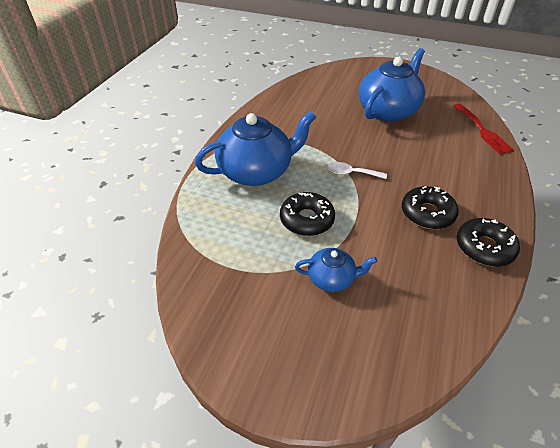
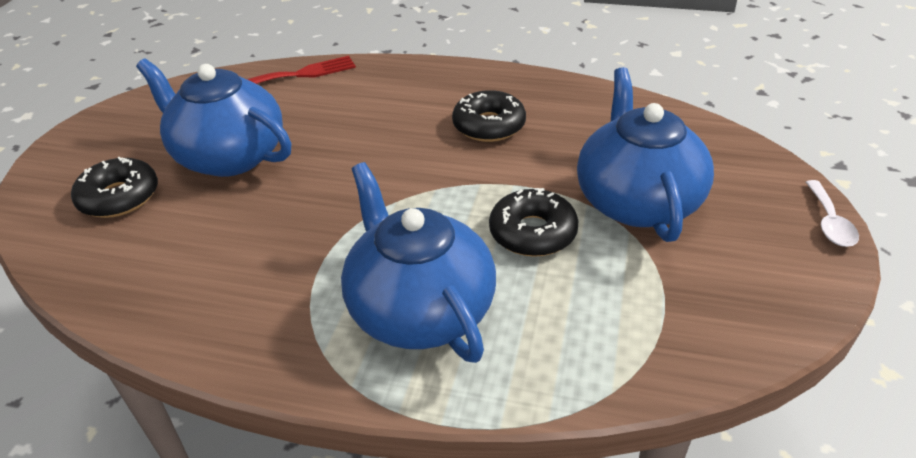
camera: 95 degrees left, 5 degrees down
blue teapot [295,248,377,292] -> blue teapot [577,67,714,242], size x1.99
white spoon [327,162,387,179] -> white spoon moved to [806,180,859,247]
black donut [457,218,520,267] -> black donut moved to [71,157,158,218]

